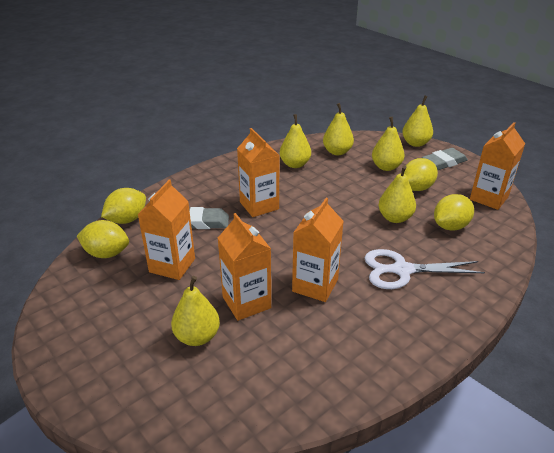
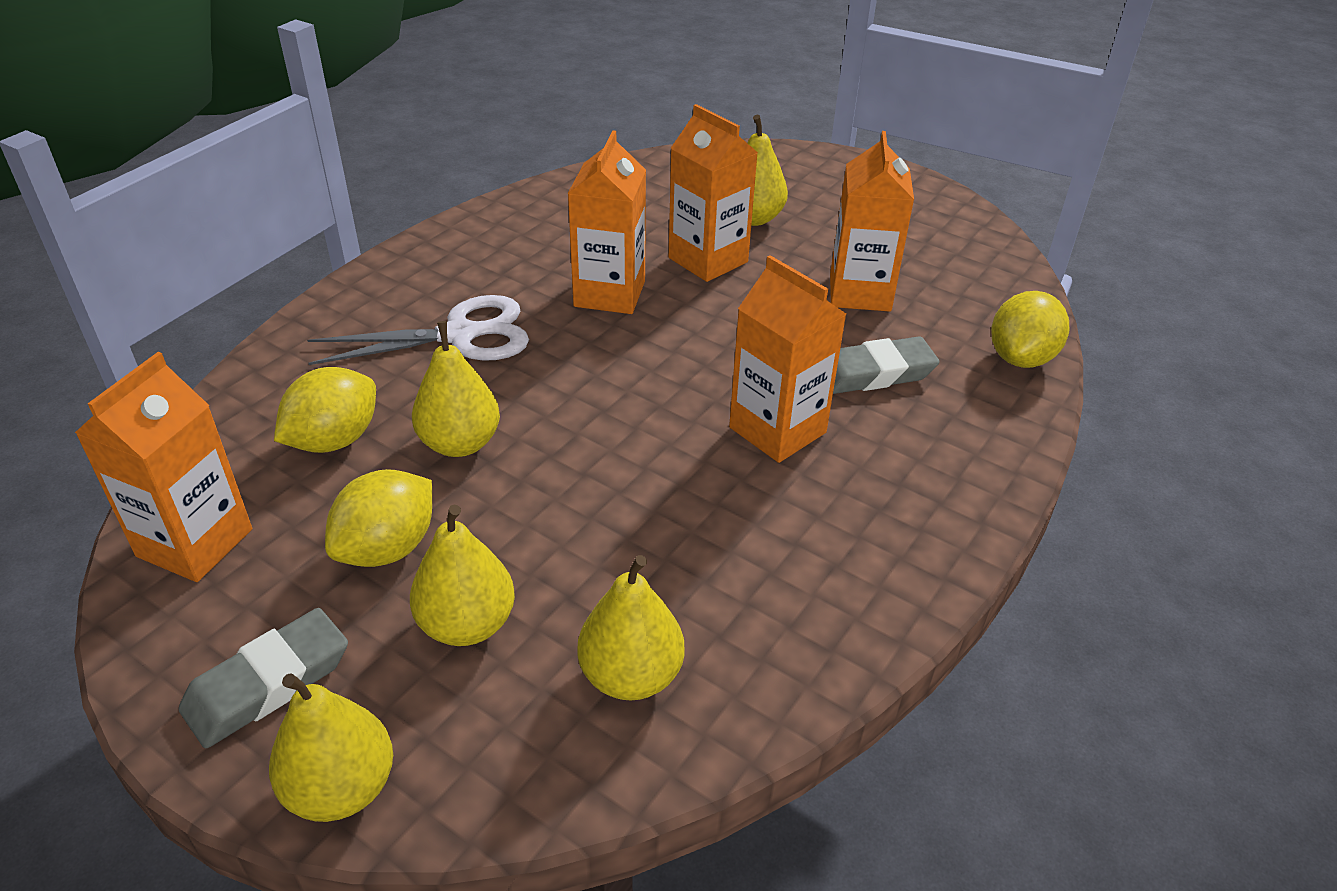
camera: 165 degrees right, 5 degrees up
yellow lemon [77,220,129,258] -> none
yellow pear [280,114,311,168] -> none

